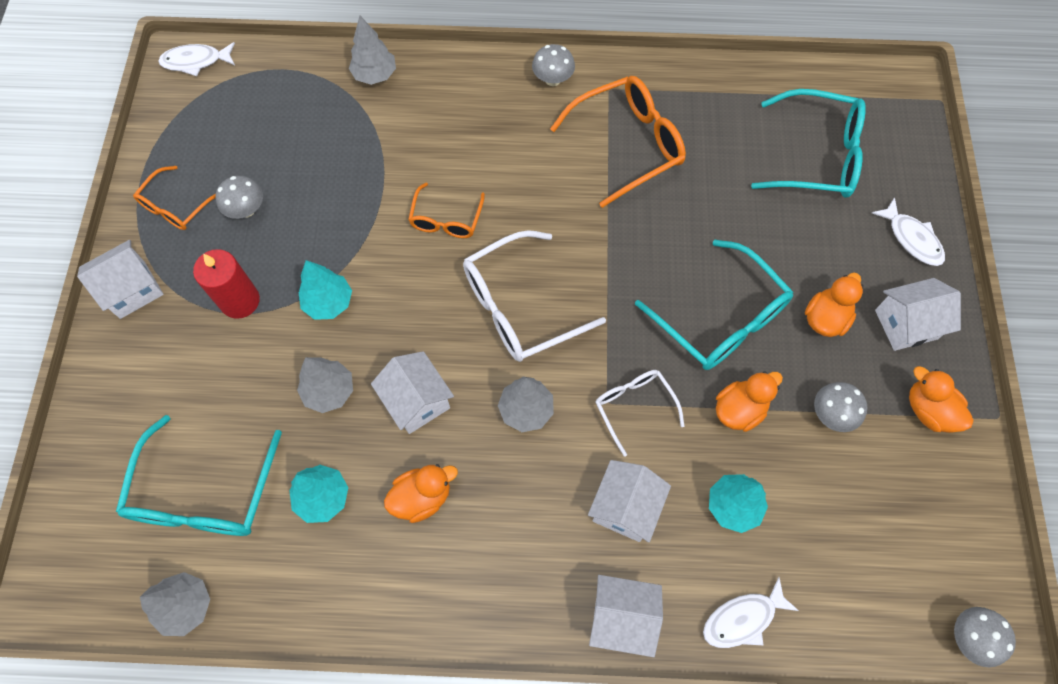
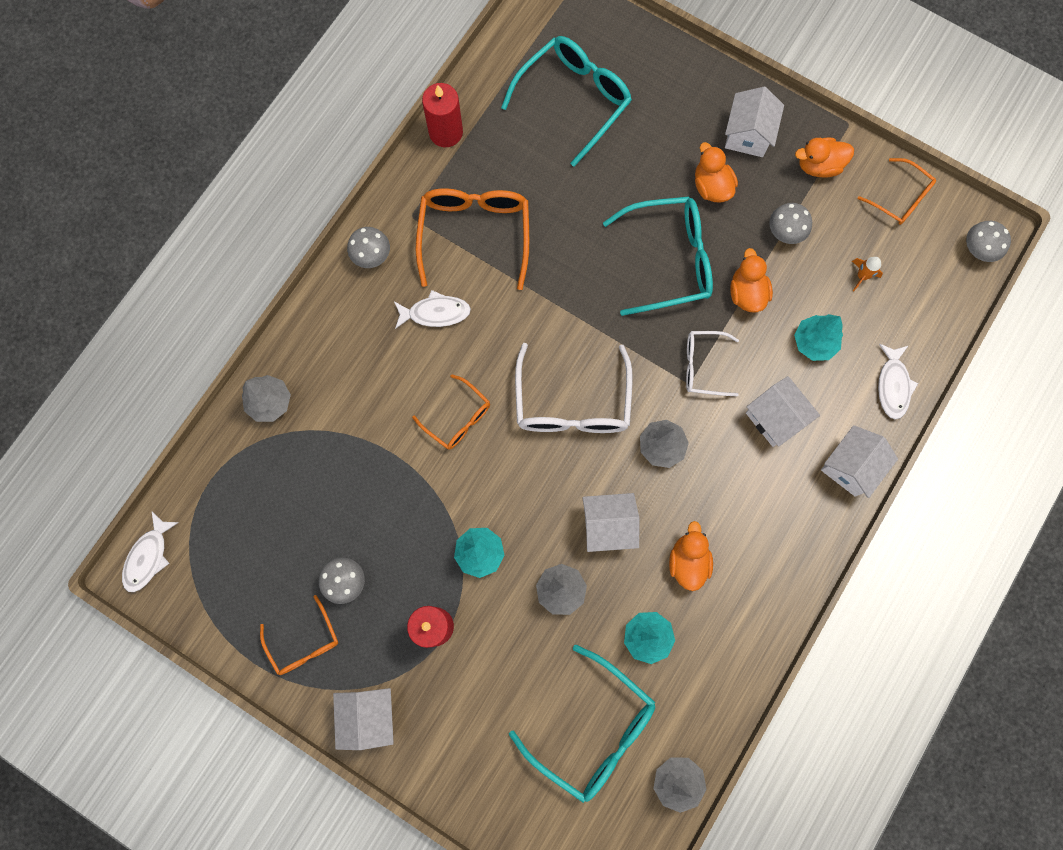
camera: 60 degrees left, 10 degrees up
white fish [872,197,945,266] -> white fish moved to [394,290,471,329]
none -> red candle [422,83,463,147]
none -> orange rocket [852,257,883,291]
none -> orange glasses [858,158,936,225]

